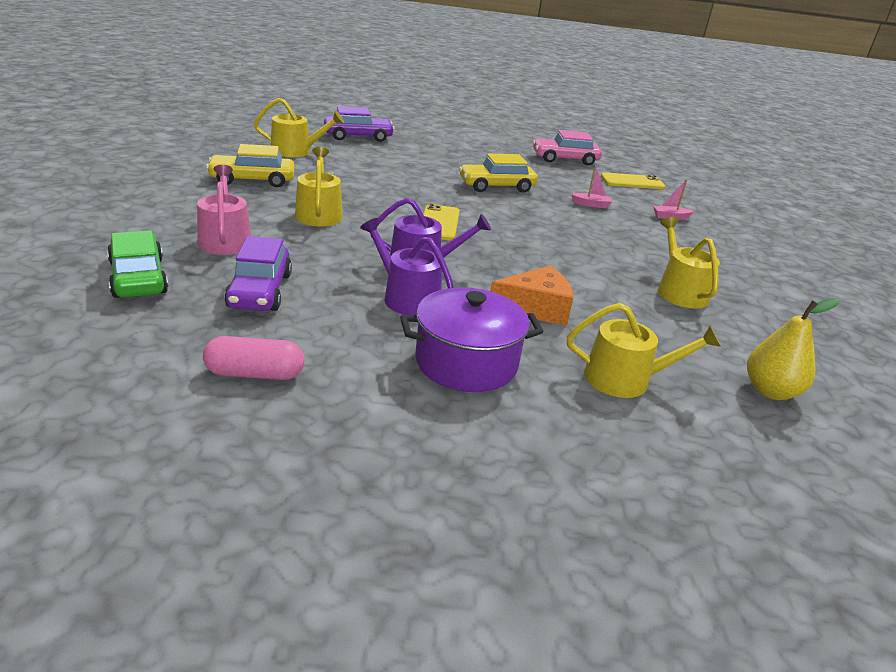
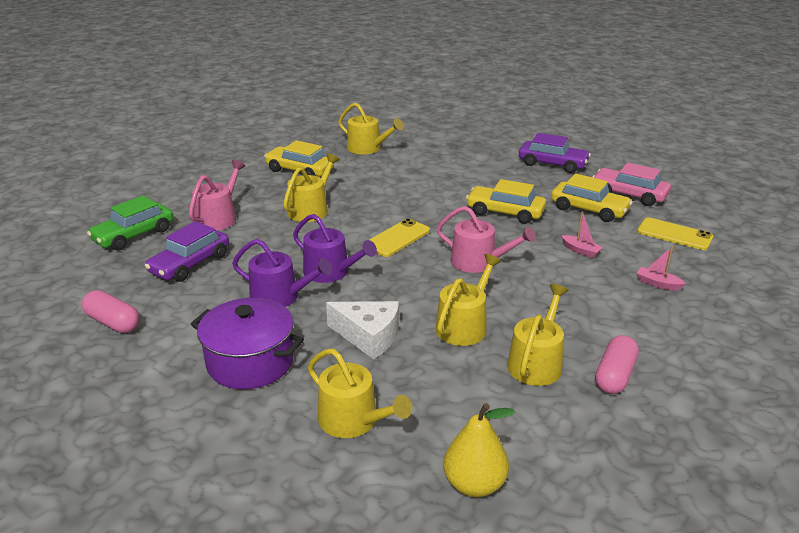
camera: 40 degrees right, 0 degrees up
green car [107,230,168,298] -> green car turned 150 degrees counterclockwise [87,195,173,250]
purple car [324,106,395,142] -> purple car moved to [519,133,591,173]
purple watering can [360,218,454,315] -> purple watering can turned 120 degrees clockwise [232,239,332,307]
orange cheese [490,266,573,326] -> white cheese [326,301,399,359]
none -> yellow watering can [436,254,501,346]
none -> pink watering can [437,206,536,273]
none -> yellow car [551,173,633,222]
none -> pink capsule [595,335,639,394]

